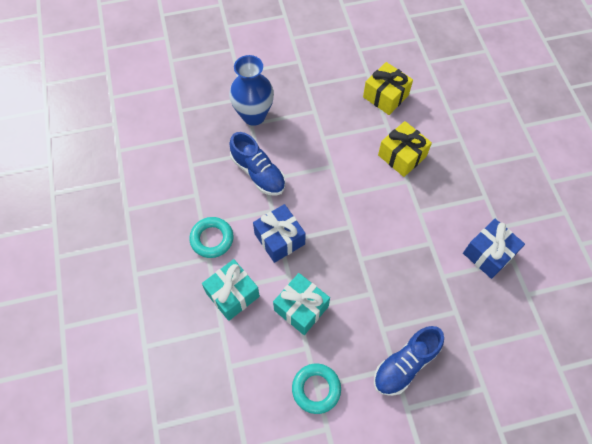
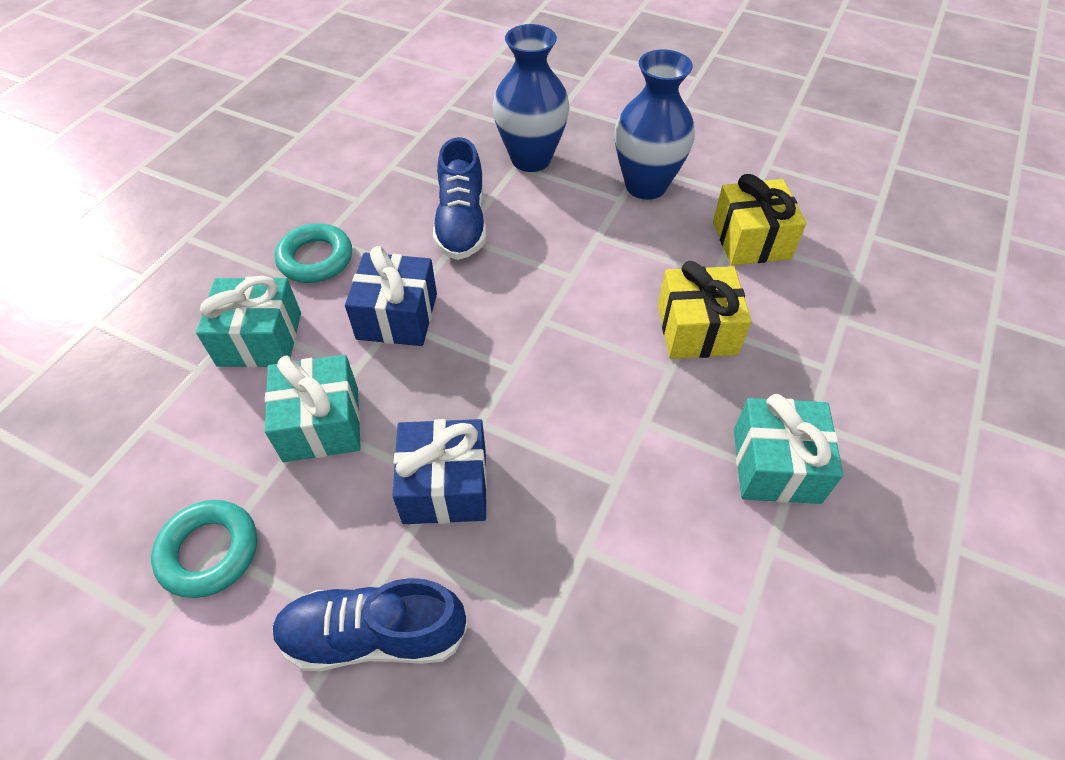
camera: 40 degrees right, 10 degrees down
blue gift [463,219,525,279] -> blue gift moved to [392,419,487,524]
none -> blue vase [615,49,695,200]
none -> turquoise gift [734,394,844,504]

